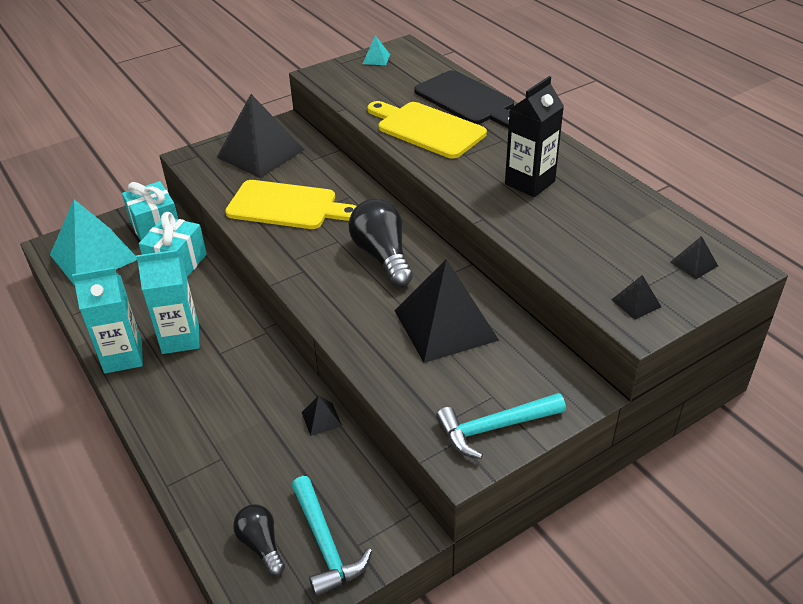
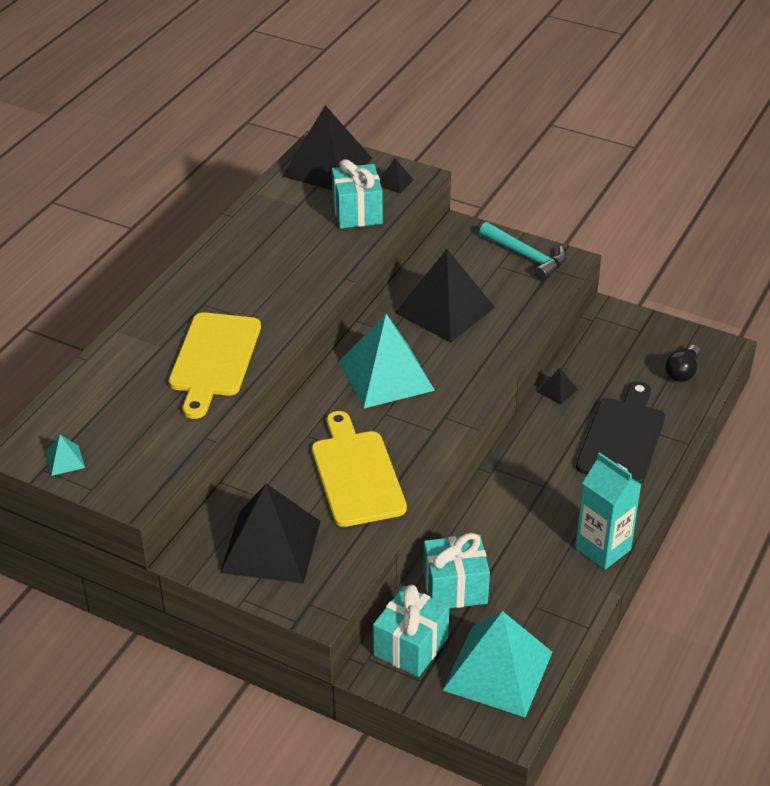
camera: 120 degrees left, 0 degrees up
turquoise carton [136,250,199,354] -> none
turquoise hammer [292,476,372,597] -> none
black light bulb [349,198,413,287] -> turquoise pyramid [339,314,435,408]
black cutting board [414,70,514,128] -> black cutting board moved to [576,381,665,484]
black carton [505,76,564,197] -> none
black pyramid [670,236,718,279] -> black pyramid [282,105,372,190], size x2.47
none -> turquoise gift [332,159,383,228]

